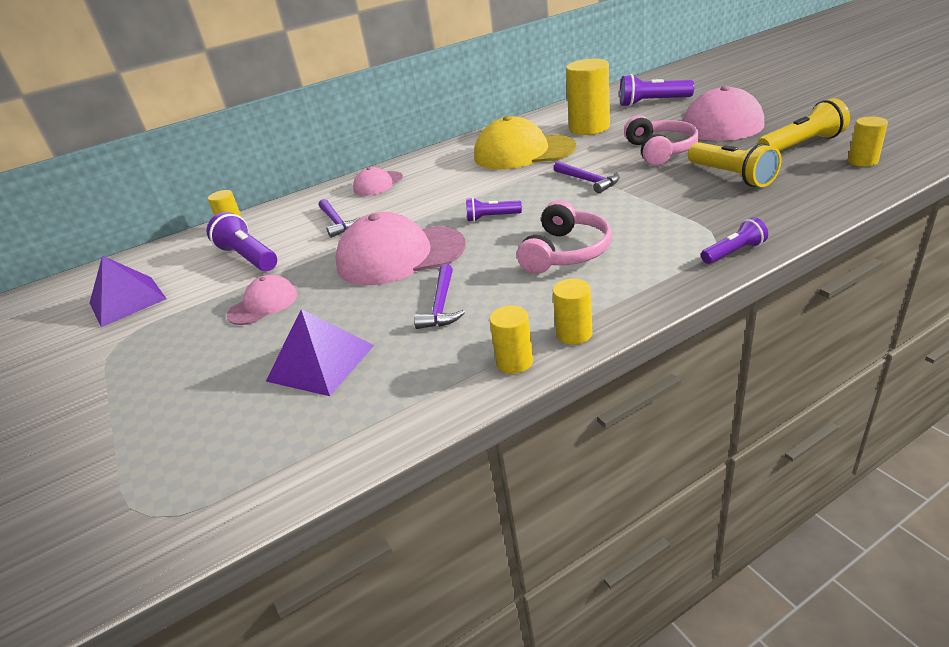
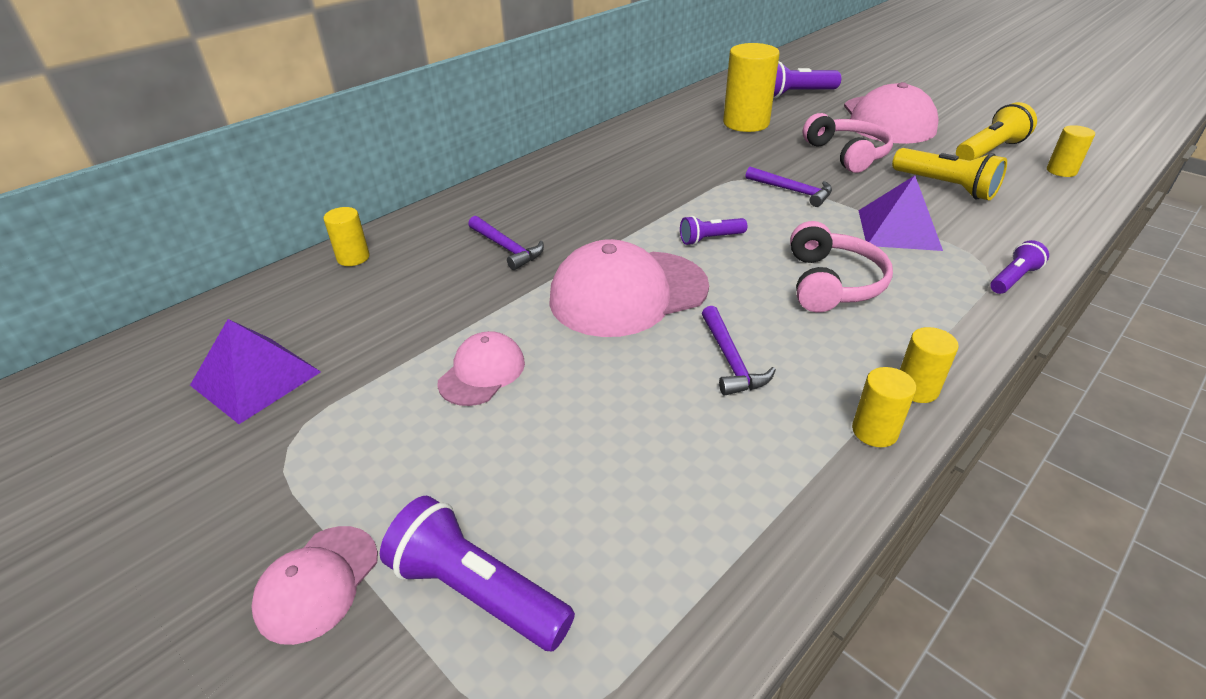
camera: 20 degrees left, 5 degrees up
purple flashlight [207,212,277,271] -> purple flashlight moved to [380,496,575,651]
purple pyramid [266,309,374,396] -> purple pyramid moved to [858,175,943,251]
pink cap [353,167,403,196] -> pink cap moved to [251,526,378,645]
yellow cap [474,116,576,169] -> none

